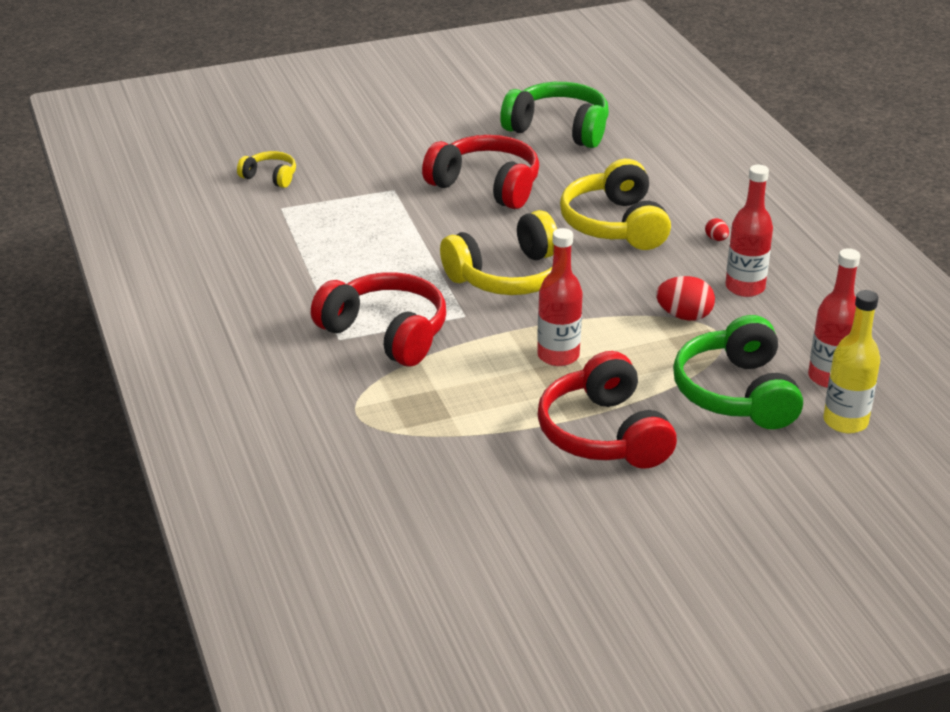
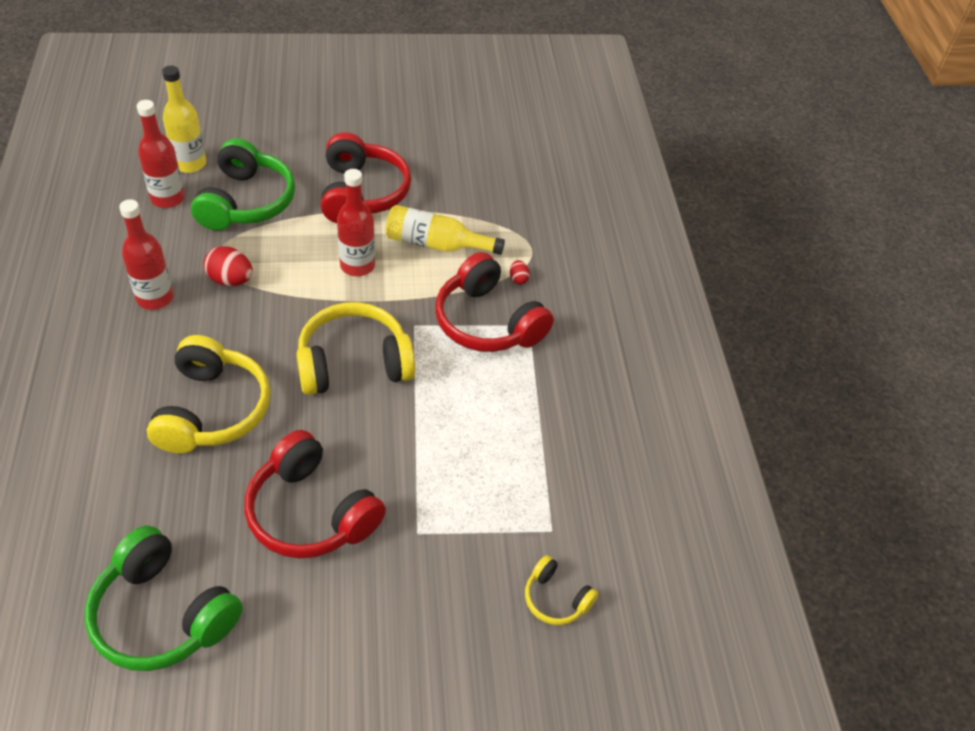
camera: 170 degrees left, 15 degrees up
red egg [705,218,729,241] -> red egg moved to [510,260,530,285]
none -> yellow bottle [386,205,505,255]

